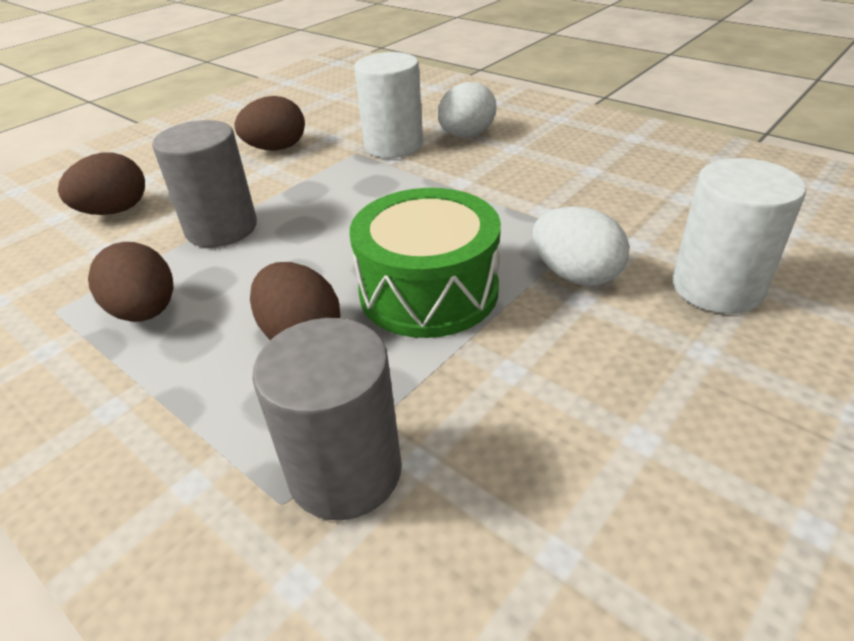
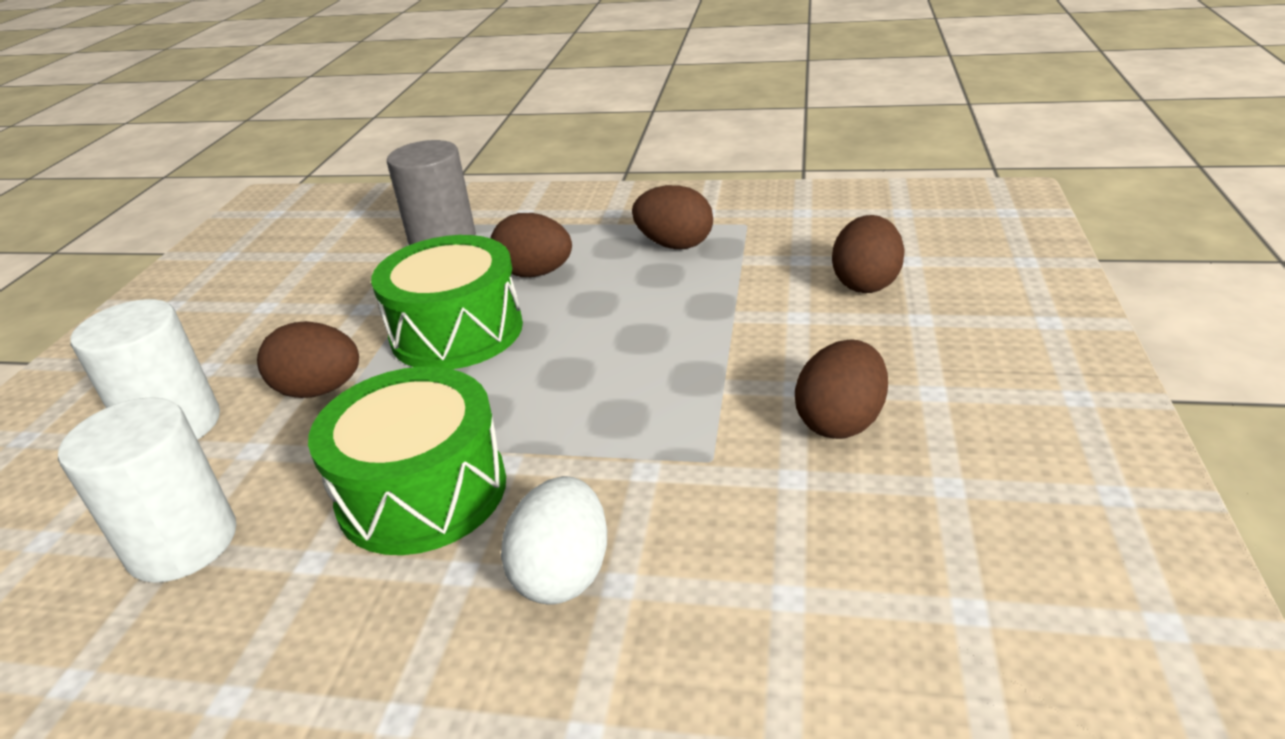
camera: 150 degrees right, 5 degrees down
grey cylinder [152,120,257,247] -> none
white cylinder [354,52,423,158] -> white cylinder moved to [58,397,236,583]
white egg [533,206,629,286] -> brown egg [257,321,359,398]
none -> green drum [308,367,506,555]

